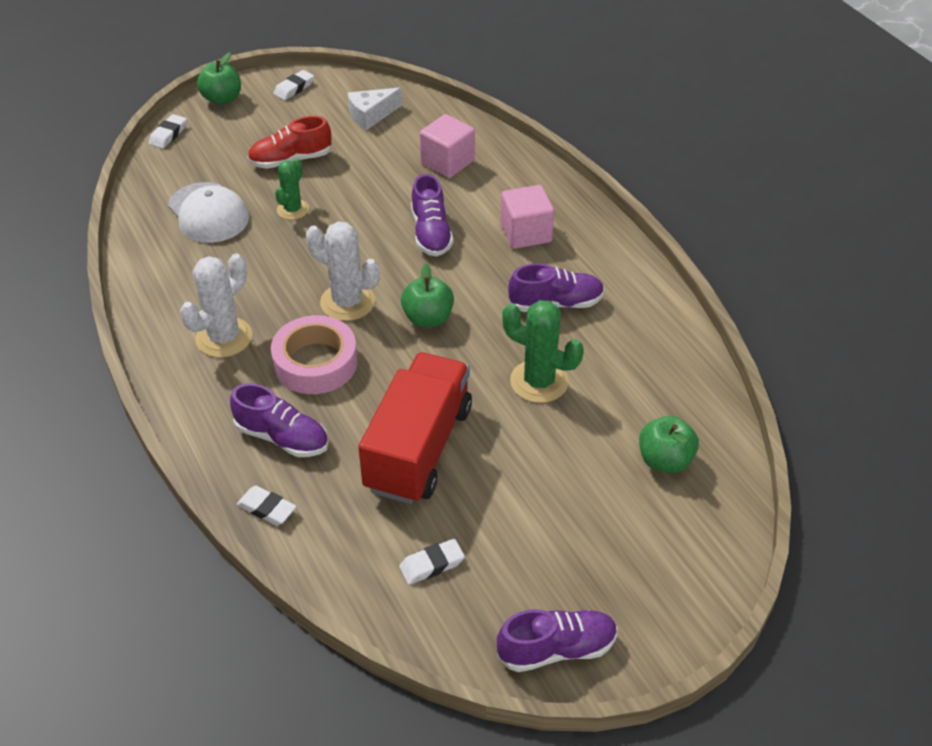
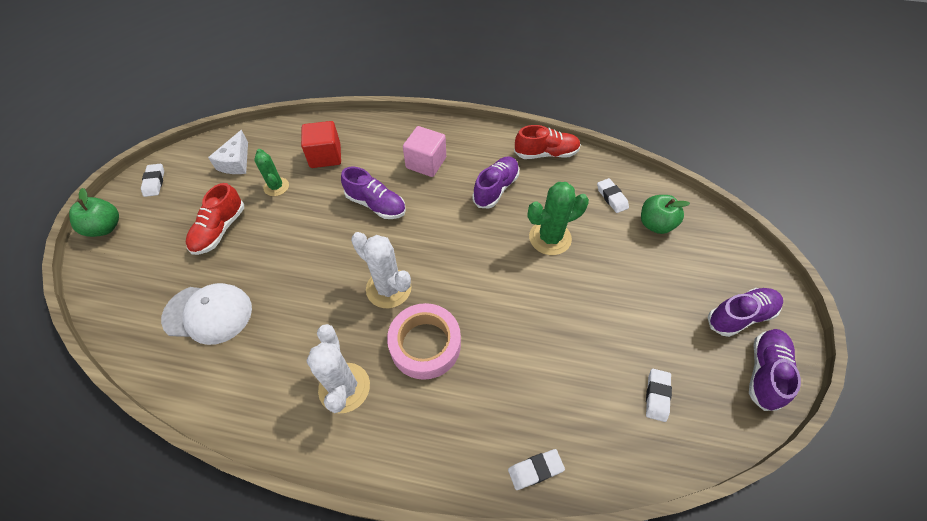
camera: 50 degrees left, 10 degrees up
white eraser [149,114,187,149] -> white eraser moved to [597,178,629,213]
purple shoe [230,383,329,457] -> purple shoe moved to [708,288,783,337]
green cactus [275,158,309,220] -> green cactus moved to [254,149,289,196]
white cactus [306,222,380,321] -> white cactus turned 60 degrees clockwise [351,232,411,308]
red truck [358,352,472,504] -> none
green apple [401,263,454,327] -> none
pink cube [420,114,475,178] -> red cube [301,121,341,168]
none -> red shoe [514,125,581,159]

